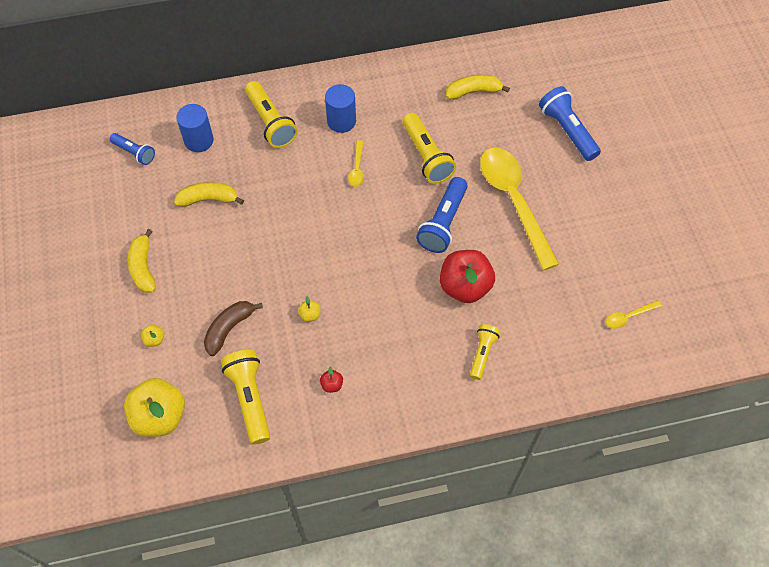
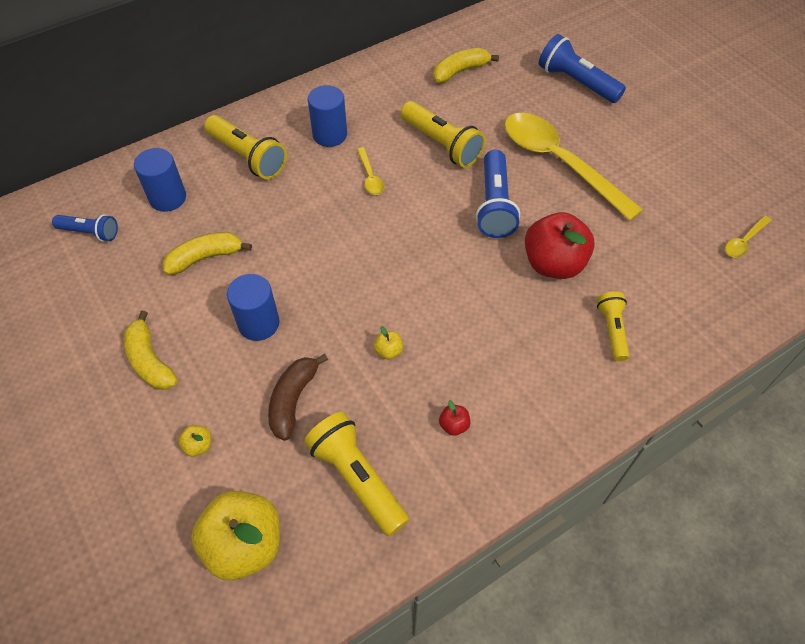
camera: 20 degrees left, 5 degrees down
none -> blue cylinder [227,274,279,341]

